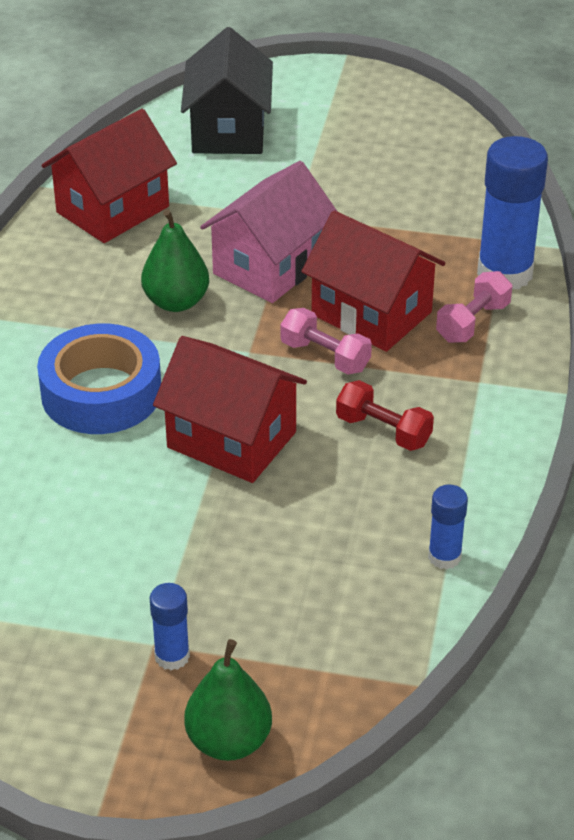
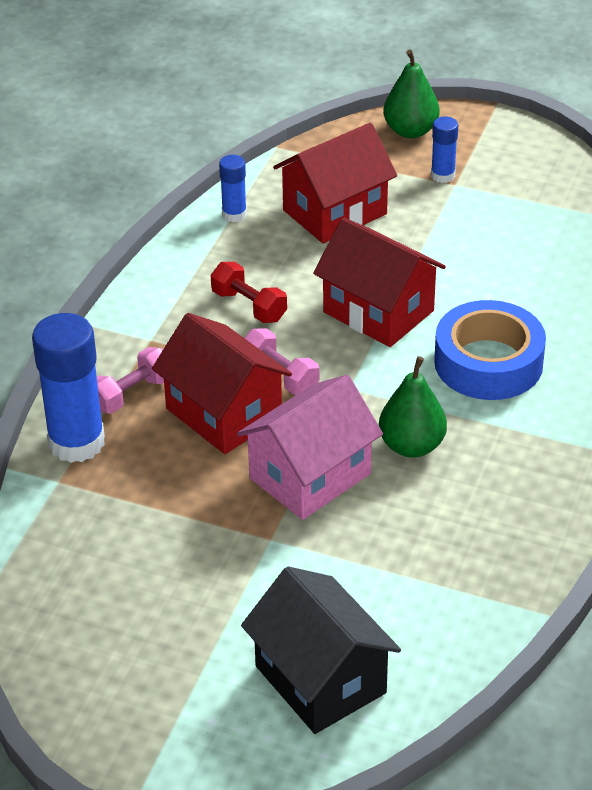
camera: 170 degrees left, 0 degrees up
red house [42,109,177,243] -> red house moved to [273,123,397,243]
black house [181,27,273,154] -> black house turned 45 degrees counterclockwise [241,566,401,734]

